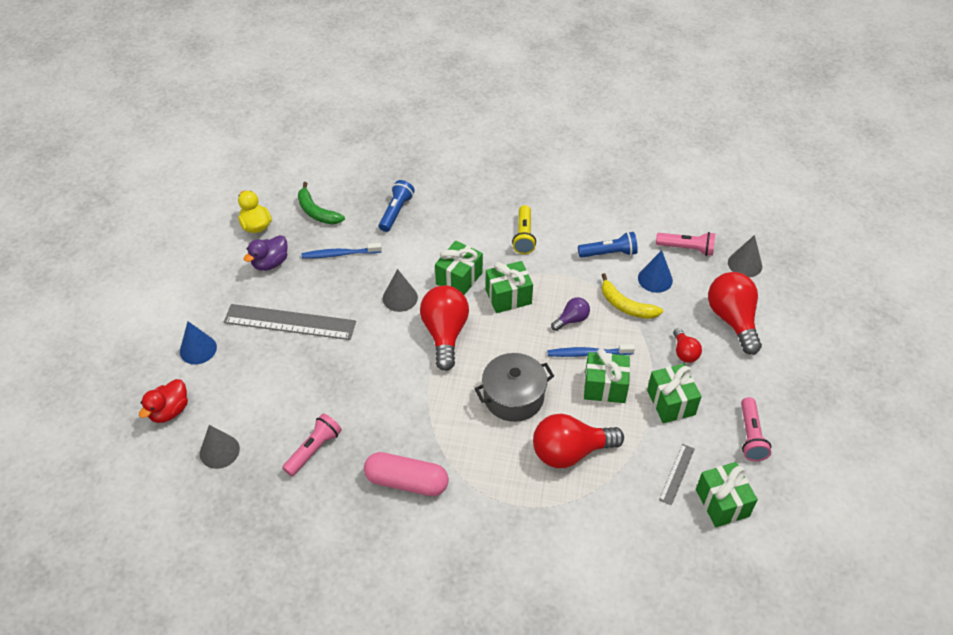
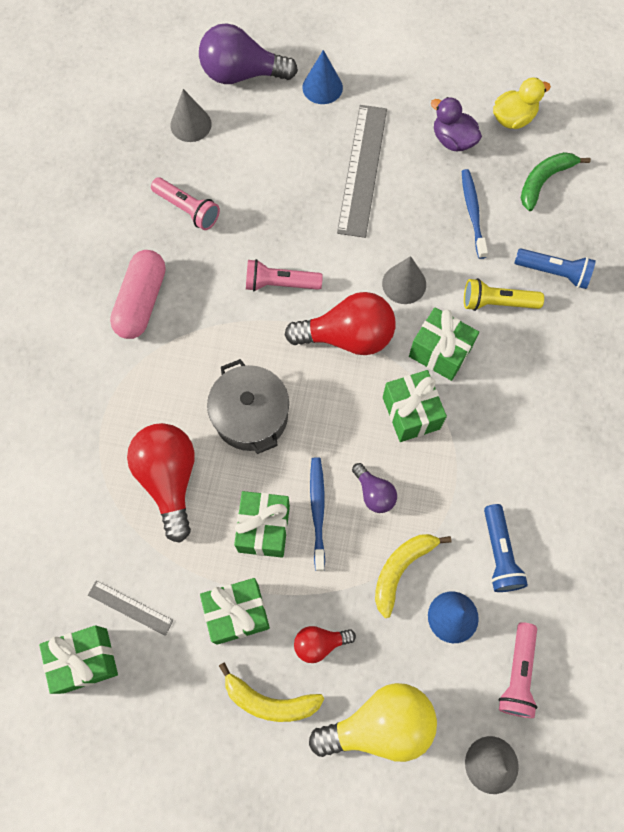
camera: 90 degrees right, 20 degrees up
red duck [139,379,188,423] -> purple light bulb [199,23,298,84]
yellow flashlight [512,205,536,254] -> yellow flashlight moved to [464,278,544,311]
red light bulb [708,272,762,355] -> yellow light bulb [309,683,437,762]
pink flashlight [741,397,771,461] -> pink flashlight moved to [246,259,323,291]
none -> yellow banana [219,662,324,722]

